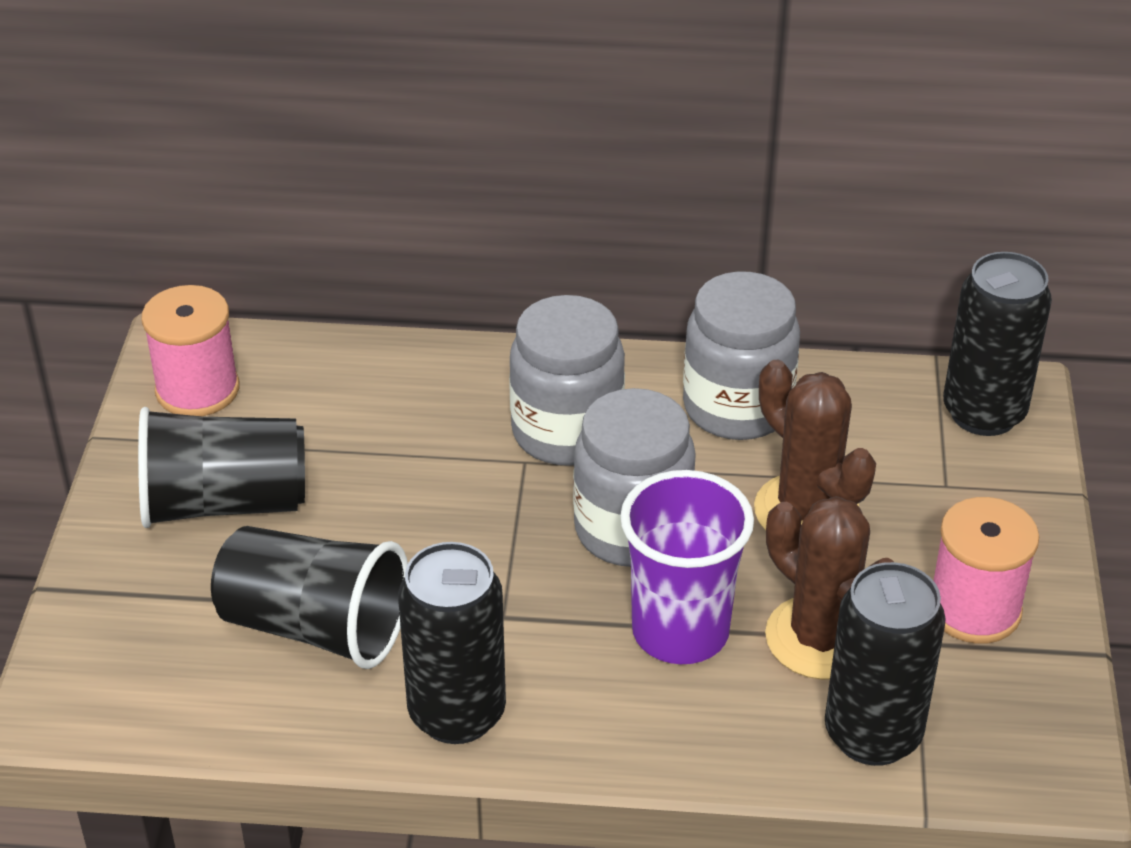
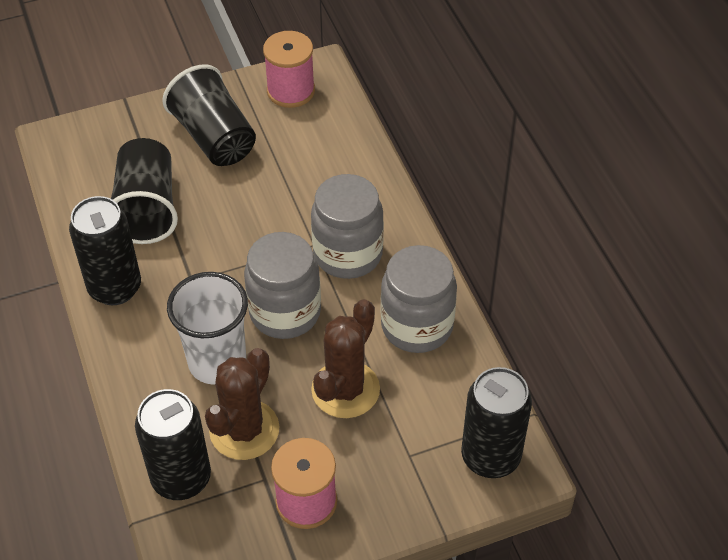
camera: 65 degrees right, 10 degrees up
purple cup [620,470,754,664] -> white cup [167,272,248,385]

